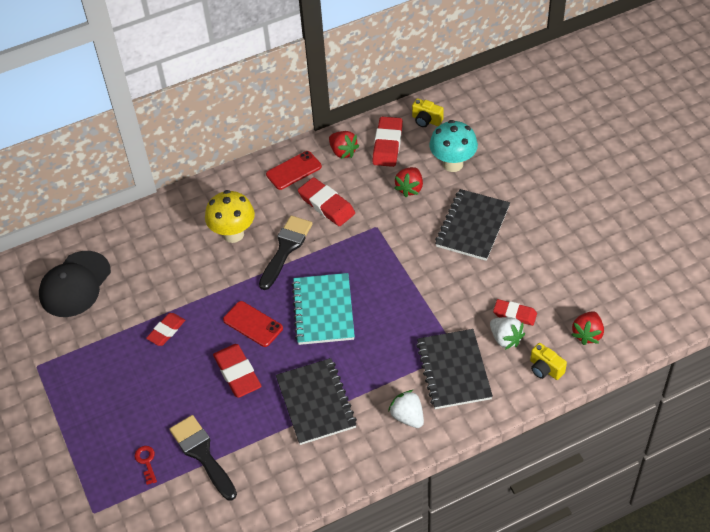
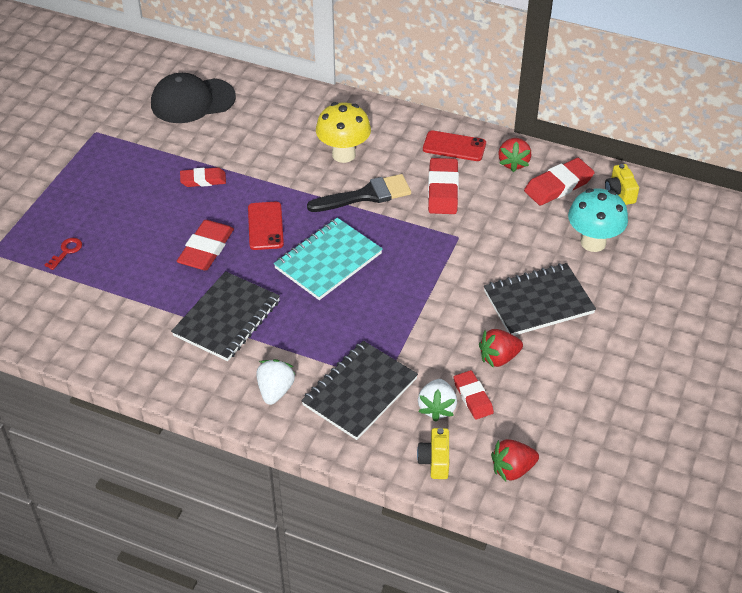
camera: 45 degrees right, 5 degrees down
black brush [169,415,237,501] -> none
red strawberry [394,167,423,197] -> red strawberry moved to [479,329,523,368]

